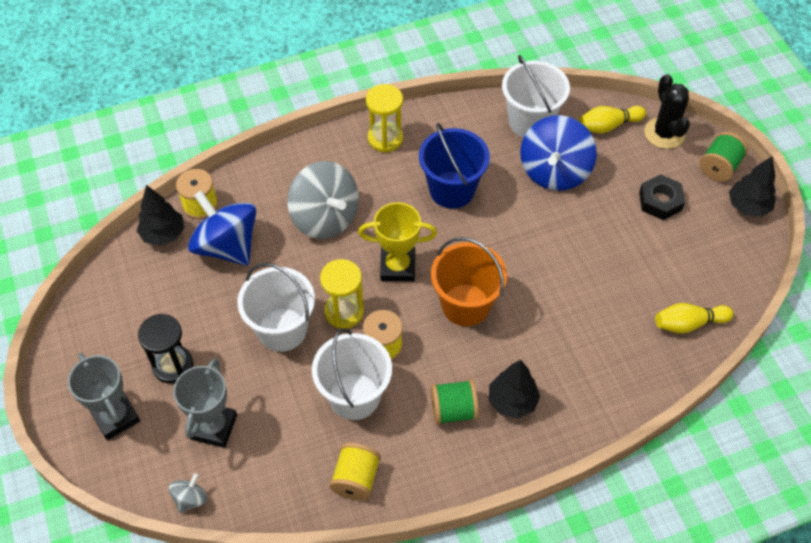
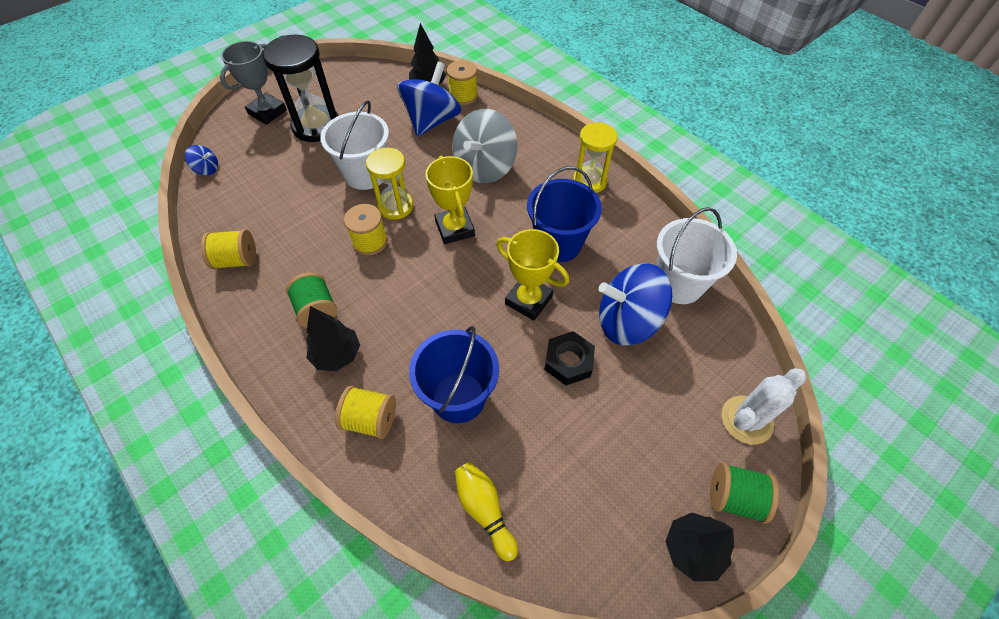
camera: 70 degrees right, 0 degrees up
black hourglass [138,314,193,384] -> black hourglass [262,35,338,142], size x1.51
grey spinning top [169,473,208,513] -> blue spinning top [185,145,218,175]
grey trophy [173,358,237,448] -> none
white bucket [312,328,392,420] -> none
orange bucket [431,237,507,326] -> none
yellow bowling pin [579,106,646,133] -> none
black nut [639,174,685,220] -> black nut moved to [545,331,595,385]
black cactus [645,74,690,149] -> white cactus [721,368,806,445]
none -> yellow spool [335,386,396,439]
none -> blue bucket [409,326,499,423]
none -> yellow trophy [496,229,569,320]

